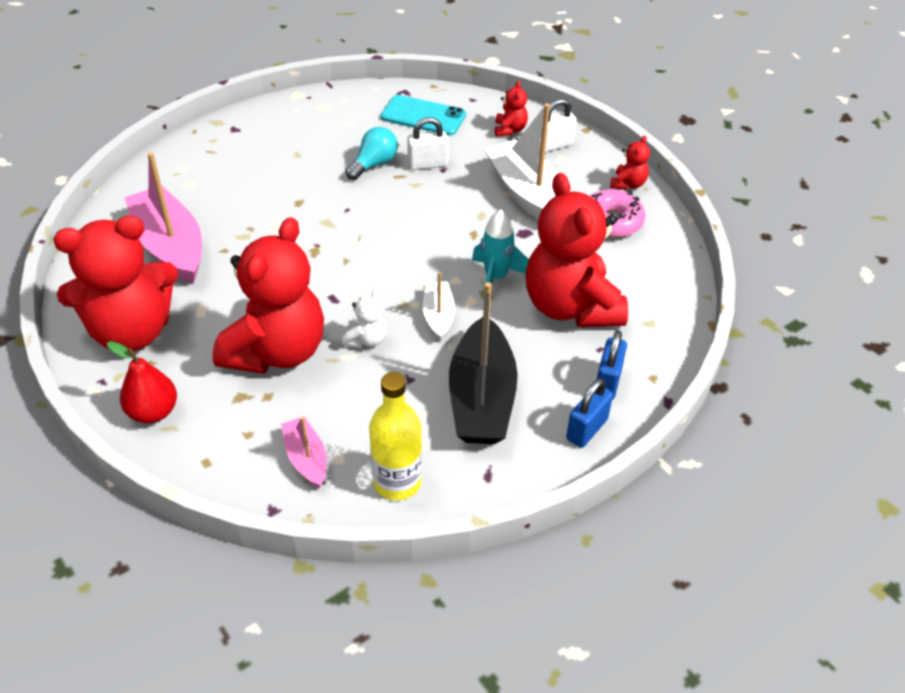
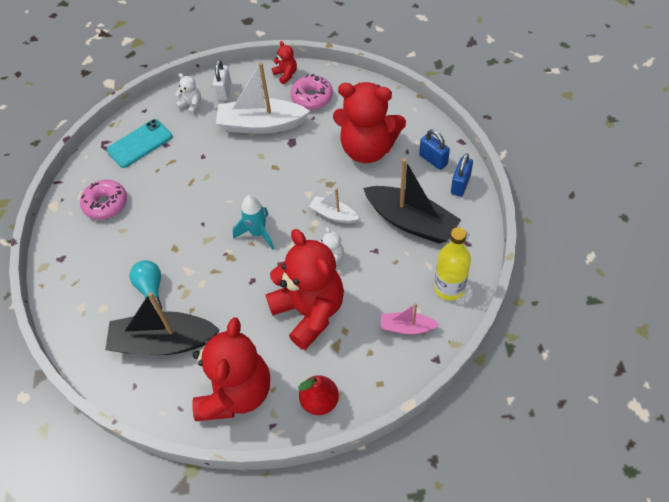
camera: 55 degrees left, 10 degrees up
pink boat [125,152,202,284] -> black boat [105,292,220,355]
turquoise light bulb [346,127,398,180] -> turquoise light bulb moved to [130,260,162,312]
white padlock [407,117,449,170] -> none
turquoise rocket [472,209,529,301] -> turquoise rocket moved to [233,195,274,250]
red teddy bear [495,81,528,137] -> white teddy bear [175,73,201,116]
blue padlock [566,378,613,448] -> blue padlock turned 45 degrees clockwise [451,153,473,197]
none -> pink donut [80,180,127,220]

